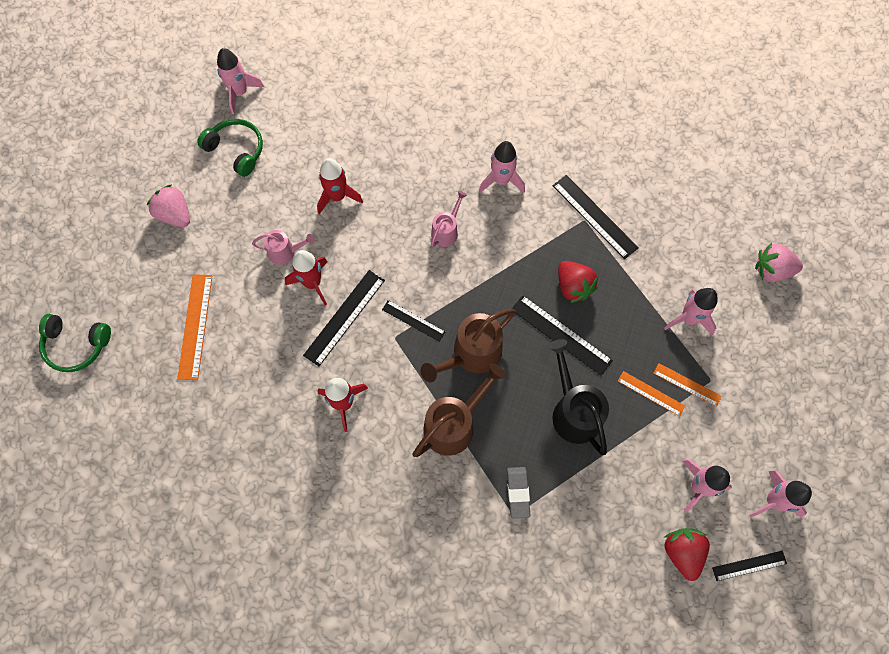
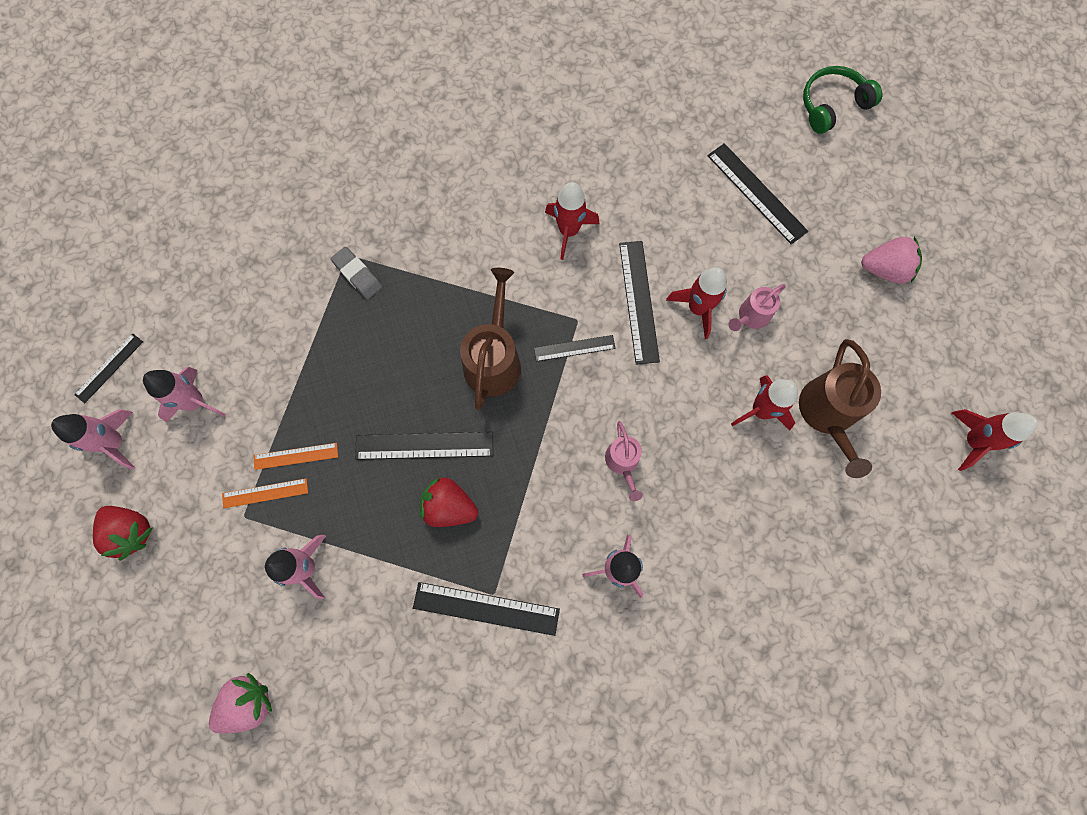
camera: 140 degrees right, 5 degrees up
orange ruler [177,274,212,380] -> black ruler [708,143,808,244]
green headphones [197,119,263,177] -> none
pink rocket [217,48,264,114] -> red rocket [952,409,1038,471]
brown watering can [413,363,506,457] -> brown watering can moved to [799,339,881,478]
black watering can [548,339,609,455] -> none
red strawberry [664,528,710,581] -> red strawberry moved to [93,506,153,561]

